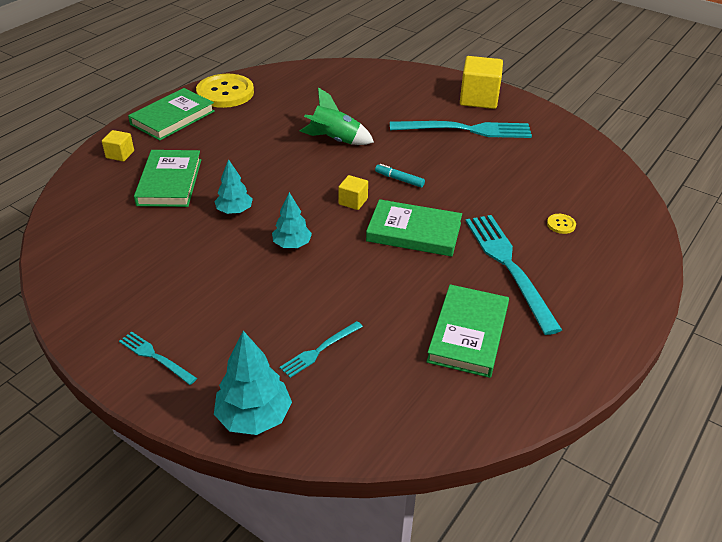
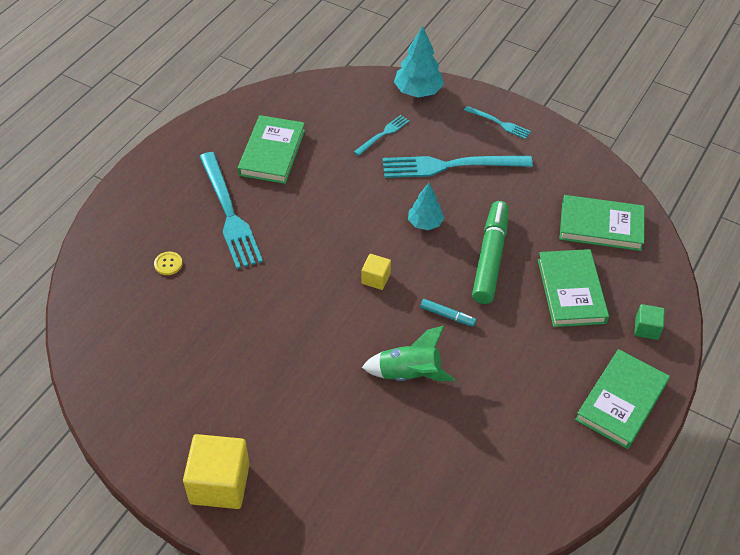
camera: 175 degrees right, 10 degrees up
yellow cube [102,130,134,162] -> green cube [634,304,665,340]
yellow button [196,74,254,108] -> none
turquoise tree [214,159,253,214] -> green marker [472,201,509,304]
green book [366,199,462,257] -> green book moved to [559,195,645,251]
turquoise marker [375,164,425,188] -> turquoise marker moved to [420,299,476,327]
turquoise fork [390,121,532,138] -> turquoise fork moved to [383,156,533,178]

